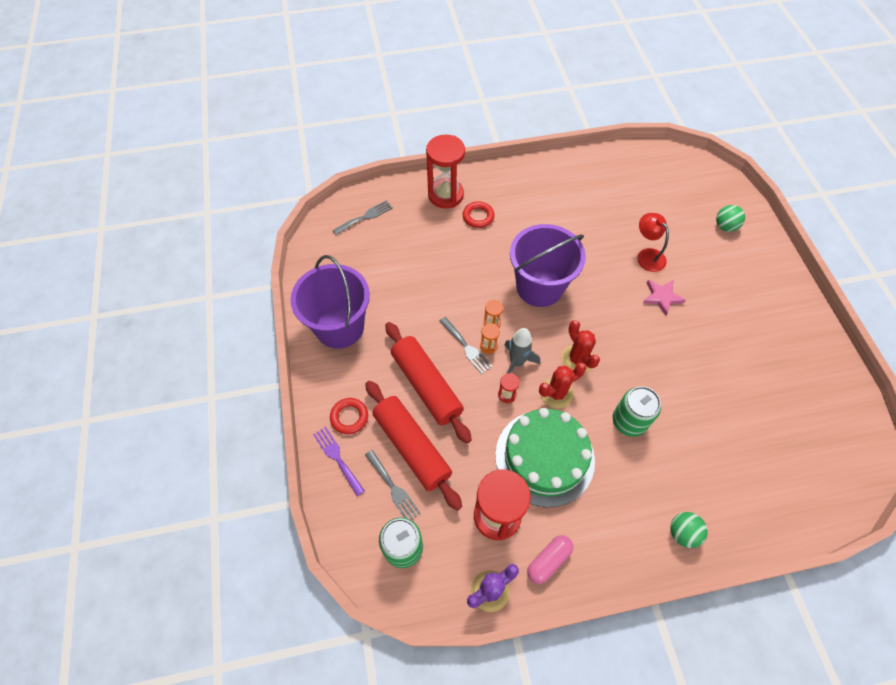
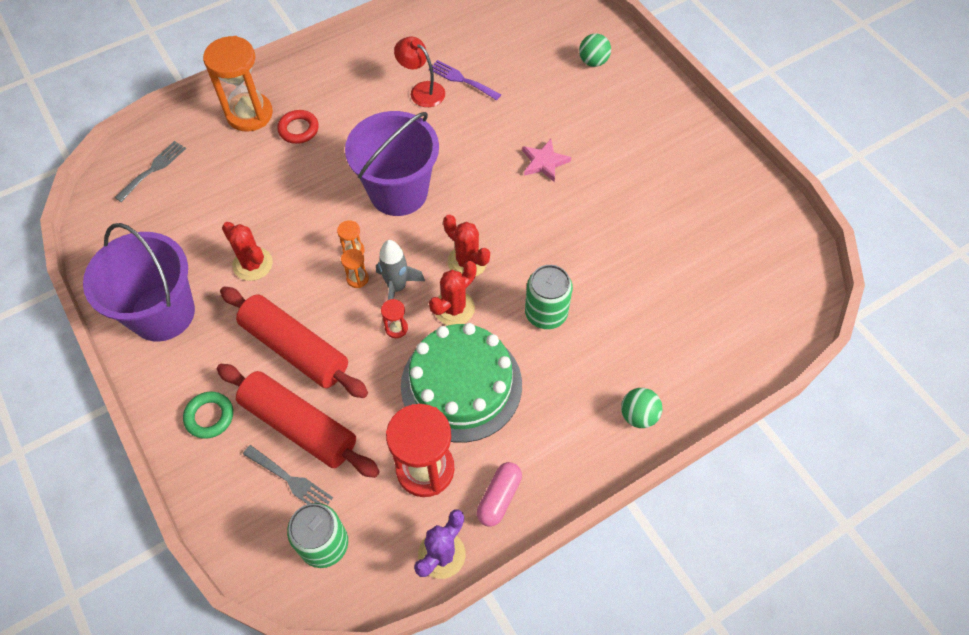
camera: 20 degrees left, 0 degrees up
purple fork [313,426,365,496] -> purple fork moved to [429,60,501,100]
red ring [330,398,368,434] -> green ring [183,392,233,439]
red hourglass [426,135,465,208] -> orange hourglass [203,36,273,132]
grey fork [440,317,493,374] -> none
red lamp [637,213,669,272] -> red lamp moved to [394,36,445,107]
none -> red cactus [222,222,273,281]

